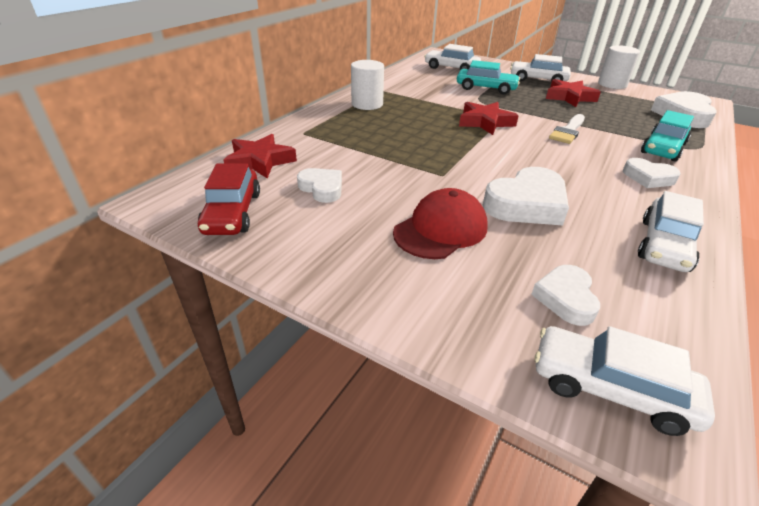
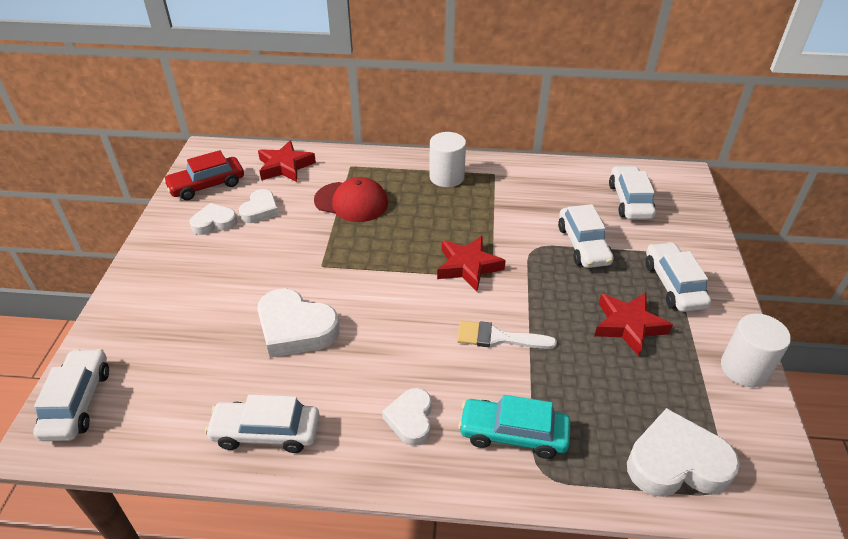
camera: 65 degrees right, 5 degrees up
red cap [393,188,488,259] -> red cap moved to [314,177,388,222]
turquoise car [457,60,520,94] -> white car [558,204,613,268]
white heart [531,265,600,326] -> white heart moved to [190,203,238,235]

